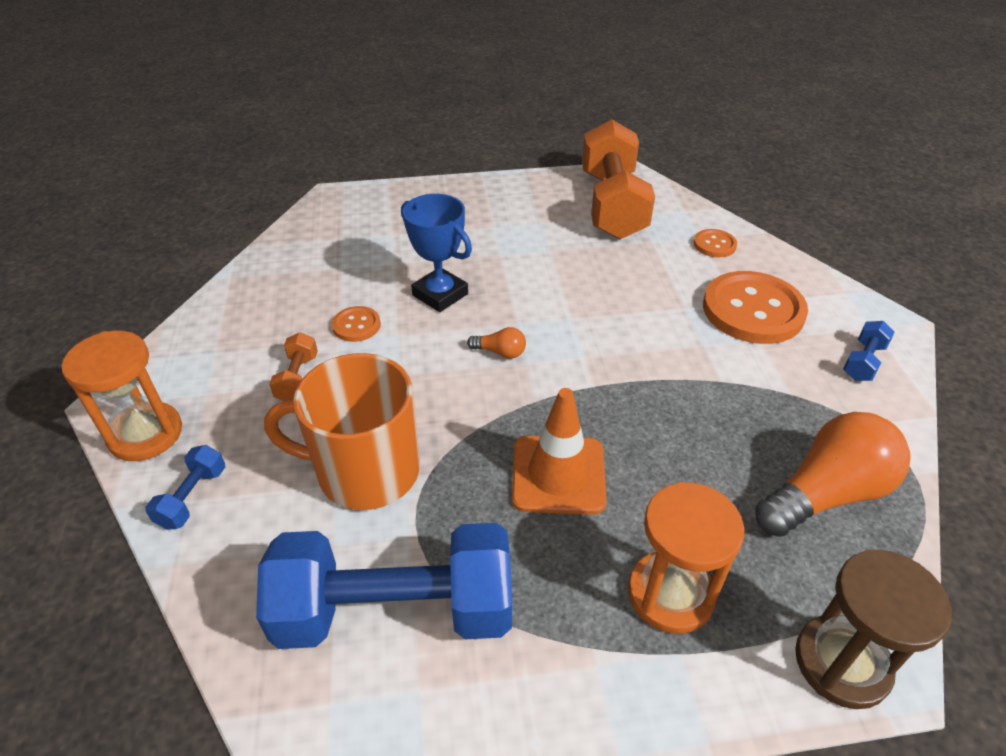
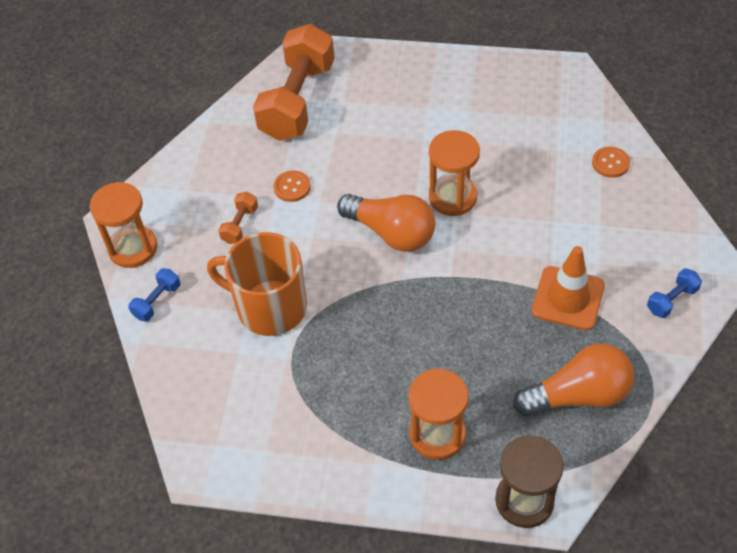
camera: 20 degrees right, 10 degrees up
blue dumbbell [256,523,512,649] -> none
blue trophy [401,194,472,312] -> none
orange light bulb [467,327,526,359] -> orange light bulb [337,194,435,252], size x2.32
orange traffic cone [512,388,607,515] -> orange traffic cone moved to [532,246,605,330]
orange dumbbell [582,119,655,239] -> orange dumbbell moved to [253,24,335,141]
orange button [703,271,808,344] -> none
none -> orange hourglass [429,130,480,216]

